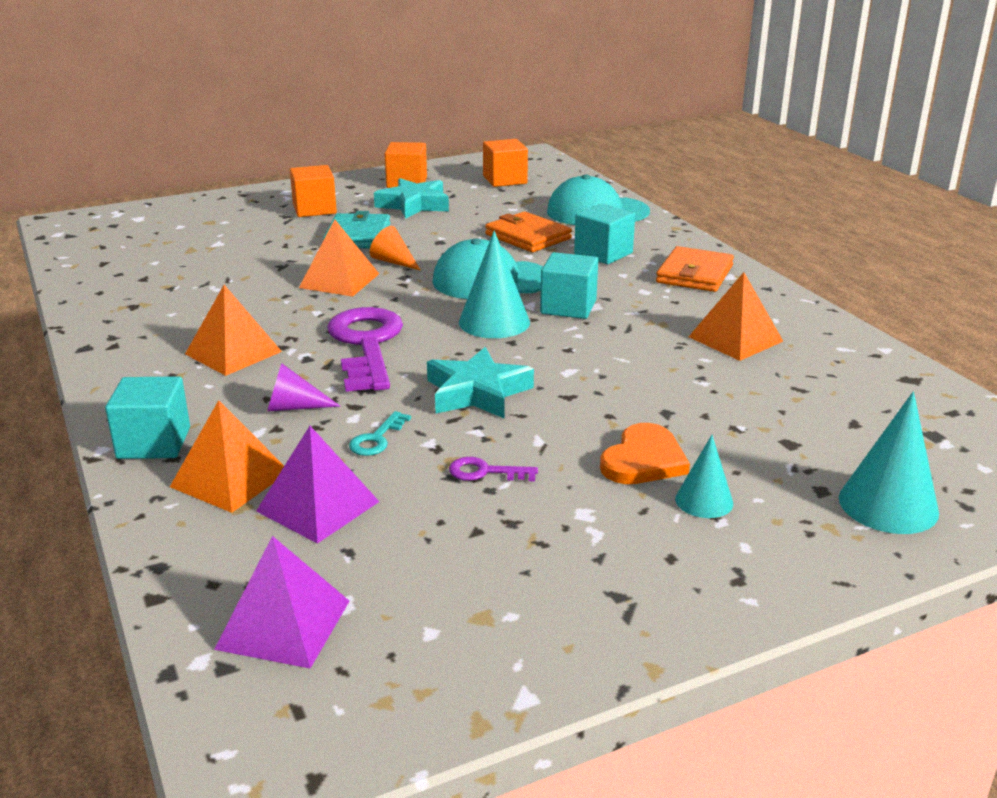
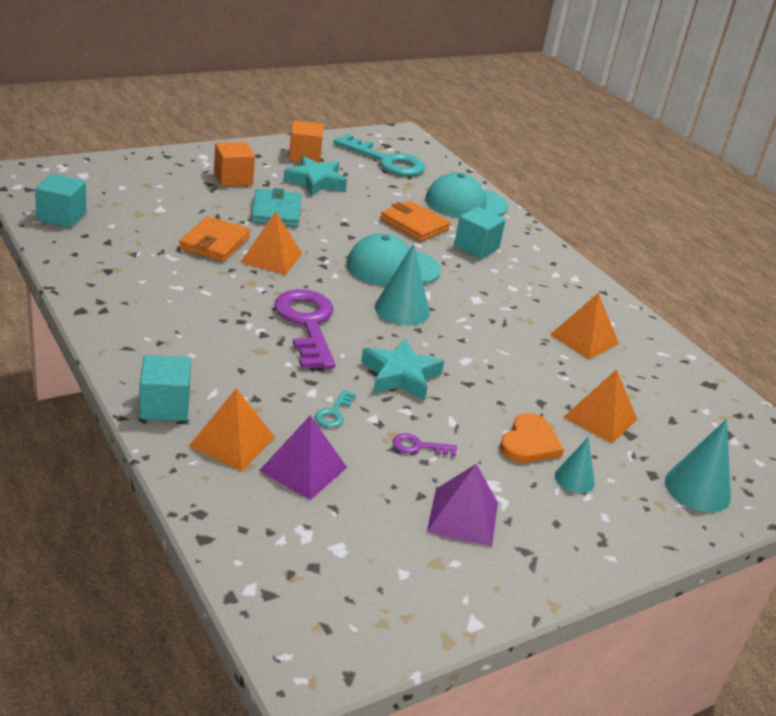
camera: 10 degrees left, 5 degrees up
orange pyramid [185,285,282,376] -> orange pyramid moved to [563,369,637,444]
purple pyramid [214,536,350,668] -> purple pyramid moved to [427,464,498,547]
purple cone [267,363,341,411] -> none
orange cone [370,226,421,271] -> none
orange cube [483,139,528,187] -> turquoise key [333,134,425,176]
turquoise cube [540,252,598,319] -> turquoise cube moved to [35,174,87,228]
orange wallet [656,246,734,292] -> orange wallet moved to [179,216,250,262]

